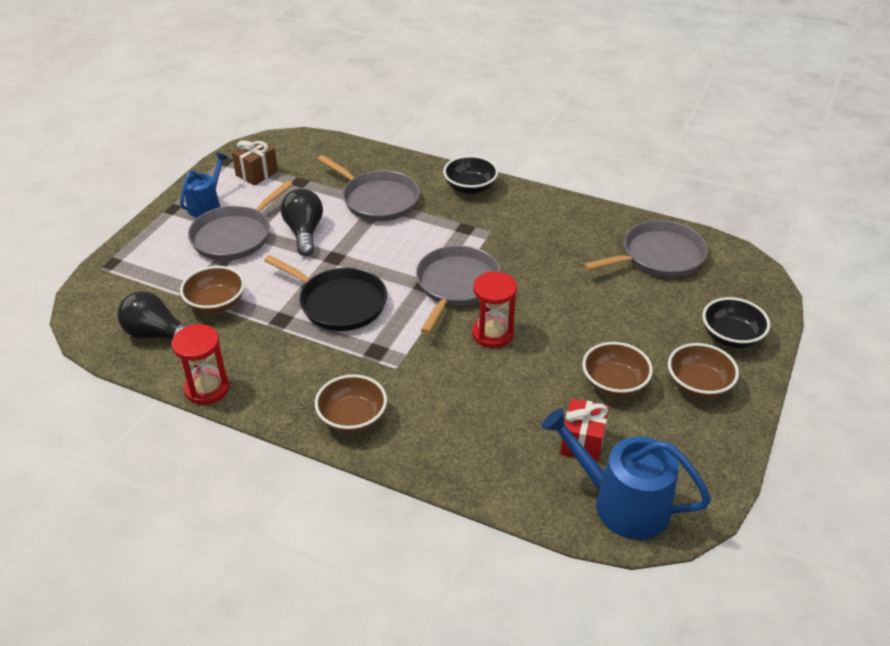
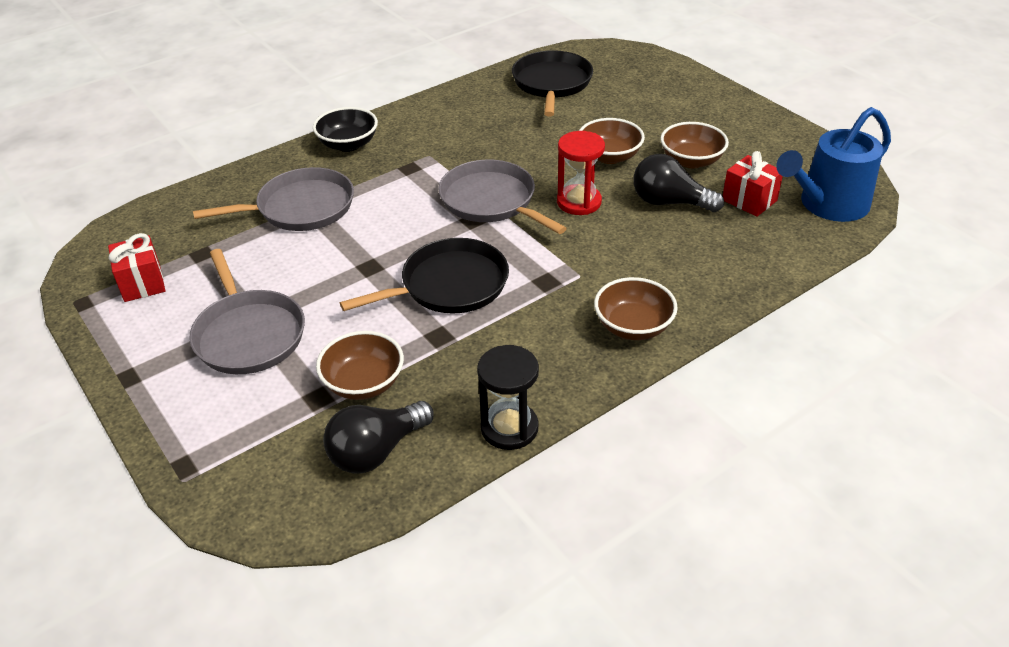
camera: 60 degrees left, 0 degrees up
red hourglass [171,324,229,405] -> black hourglass [477,345,539,450]
blue watering can [180,153,228,218] -> none
brown gift [232,139,278,186] -> red gift [108,233,165,302]
black light bulb [281,189,323,256] -> black light bulb moved to [633,154,724,212]
grey pan [584,220,708,277] -> black pan [512,50,593,116]
brown bowl [668,343,739,399] -> brown bowl moved to [579,118,645,164]
black bowl [702,297,770,348] -> none

